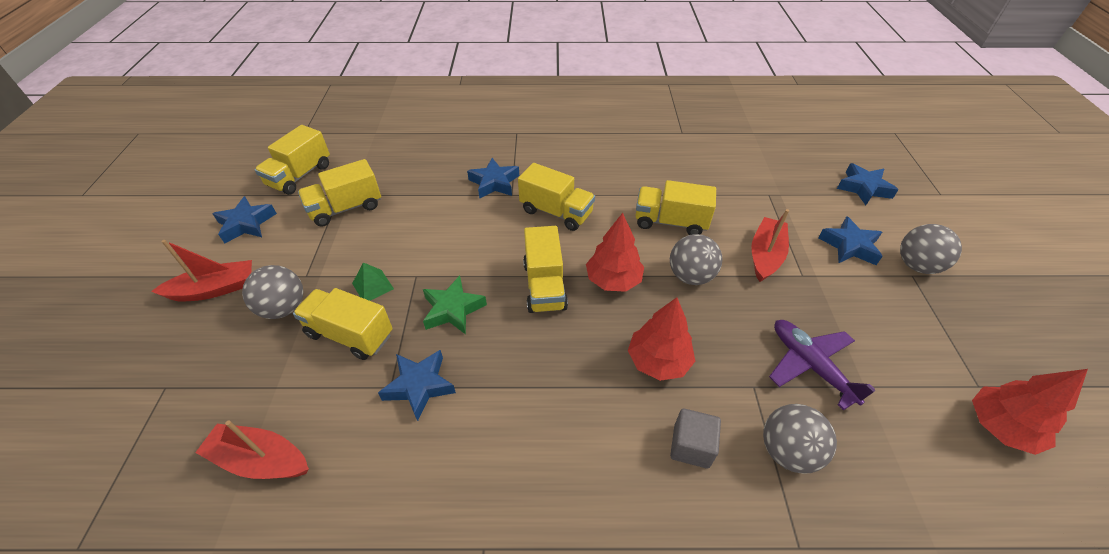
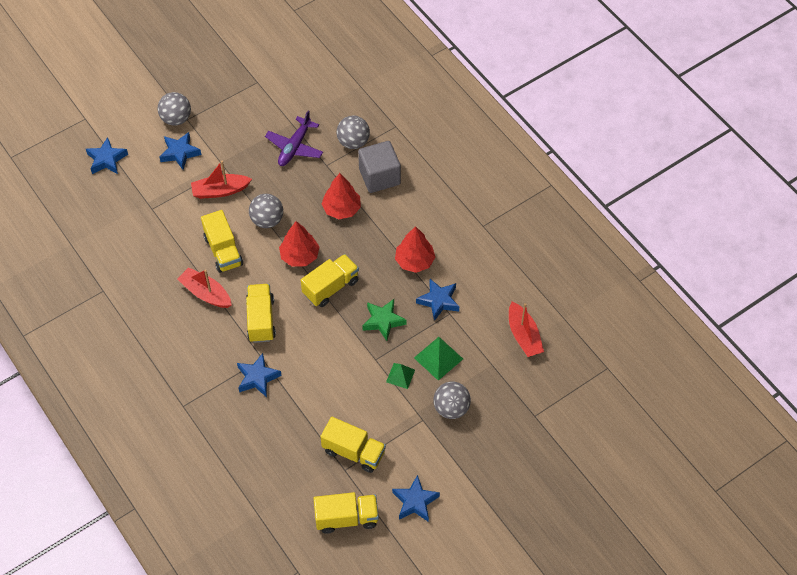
camera: 125 degrees left, 10 degrees up
red boat [151,240,252,301] -> red boat moved to [178,267,232,308]
yellow truck [293,288,393,360] -> green pyramid [414,337,463,381]
grey cube [670,408,721,469] -> grey cube [358,141,401,193], size x1.64
red tree [972,369,1088,455] -> red tree moved to [395,226,435,273]

